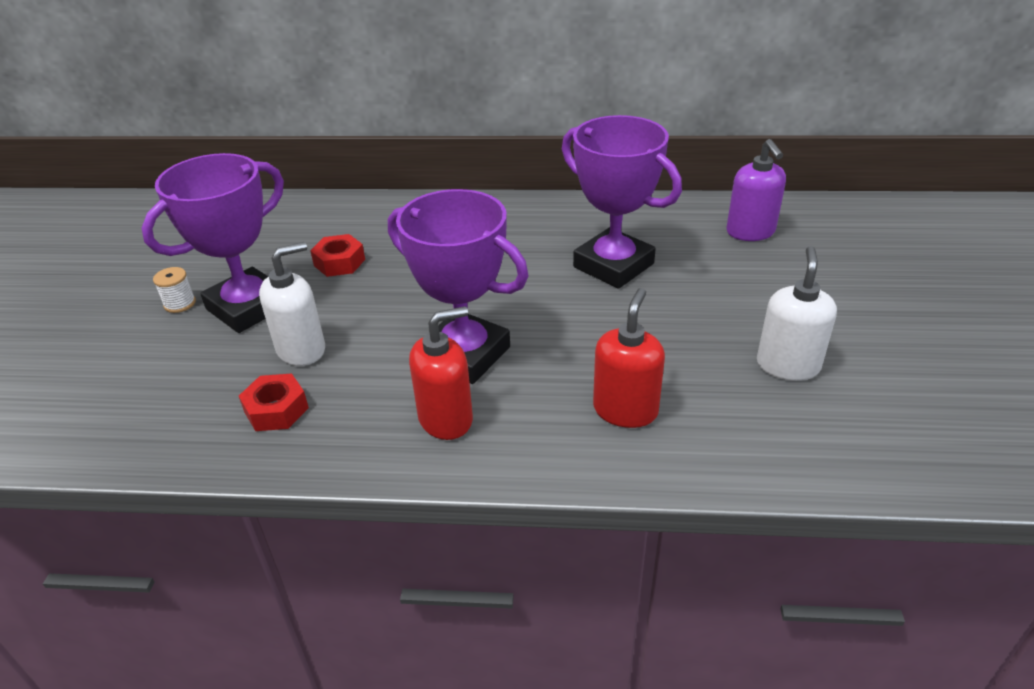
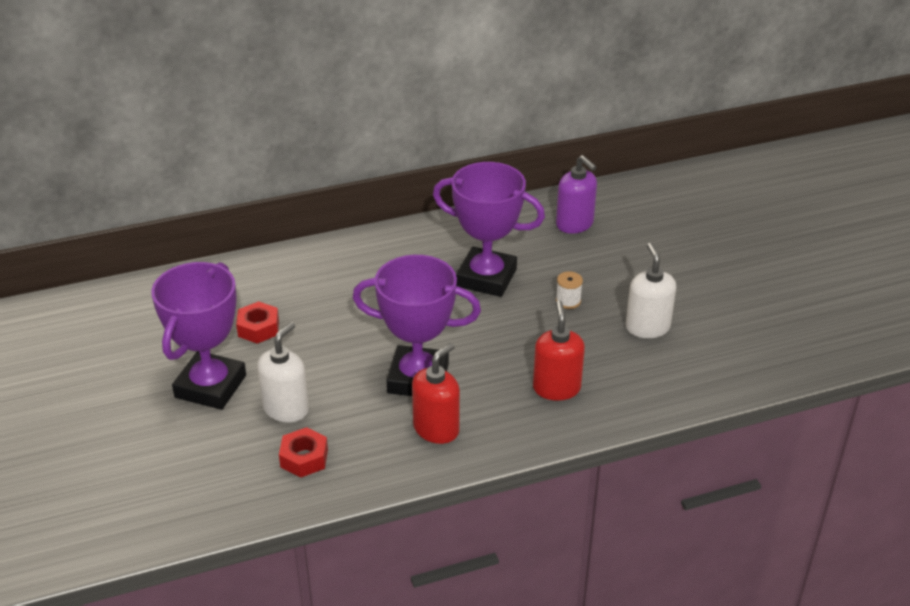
camera: 25 degrees left, 0 degrees up
white spool [153,267,196,313] -> white spool moved to [556,271,583,309]

